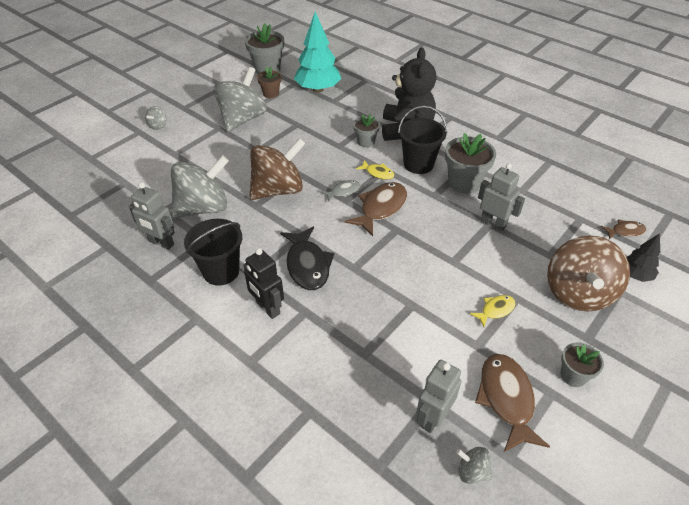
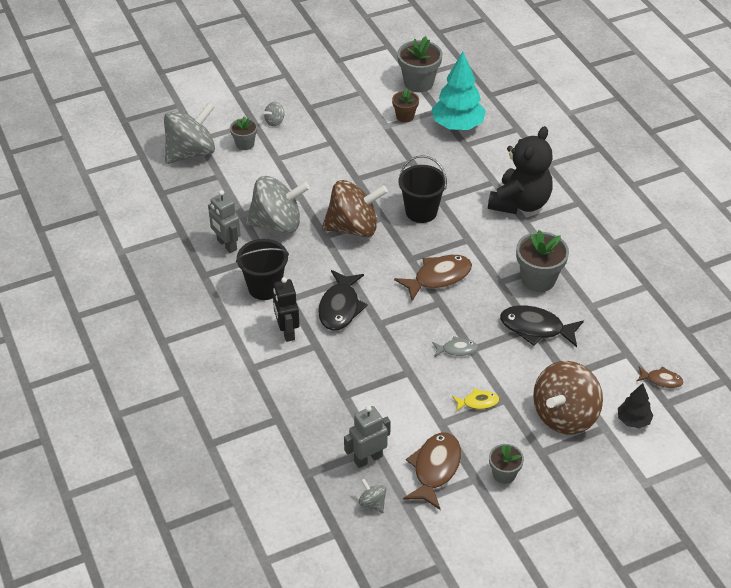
camera: 25 degrees right, 0 degrees up
grey spinning top [213,67,267,132] -> grey spinning top moved to [164,102,215,164]
grey fish [320,180,360,202] -> grey fish moved to [432,336,478,357]
grey flower pot [353,114,380,147] -> grey flower pot moved to [230,116,257,150]
yellow fish [356,160,394,180] -> none
black bucket [398,106,447,174] -> black bucket moved to [398,155,447,223]
grey robot [478,163,525,231] -> black fish [500,305,584,347]

